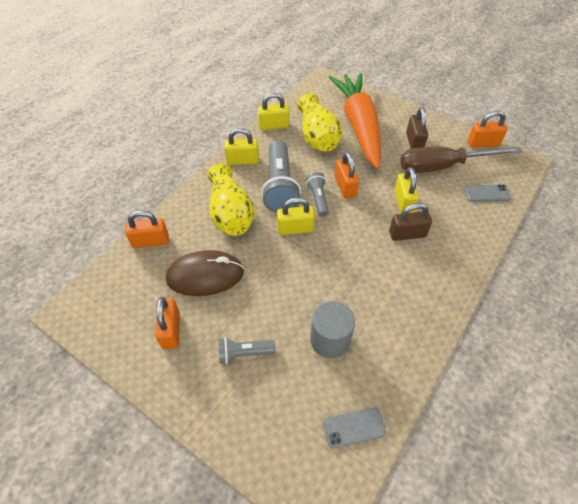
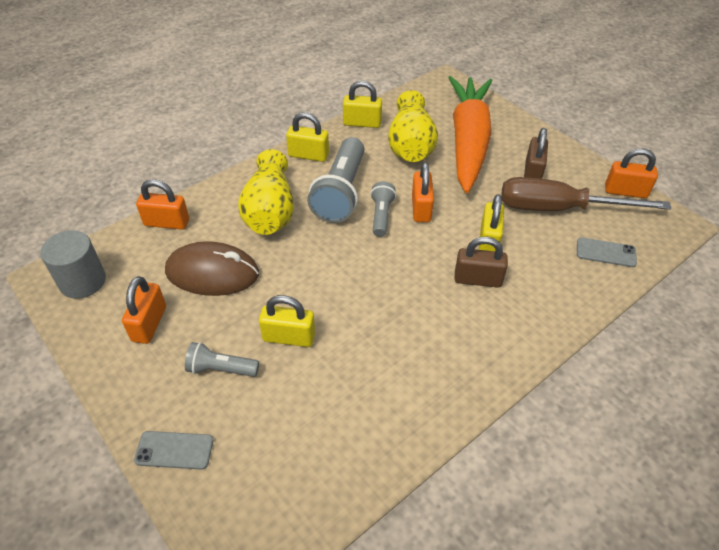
camera: 15 degrees right, 5 degrees down
yellow padlock [277,197,315,235] -> yellow padlock moved to [259,295,315,347]
grey cylinder [310,301,355,358] -> grey cylinder moved to [41,230,106,299]
grey phone [323,408,386,448] -> grey phone moved to [134,431,213,470]

